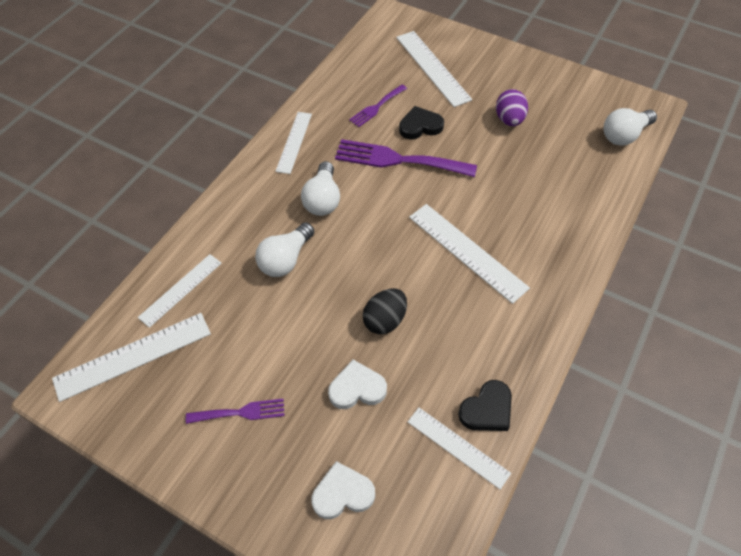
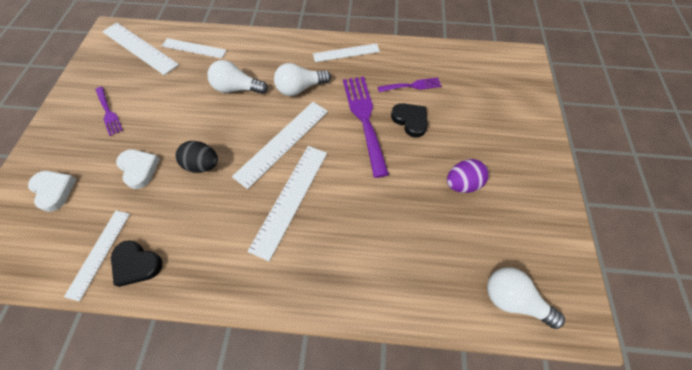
camera: 65 degrees right, 5 degrees up
purple fork [349,85,407,127] -> purple fork turned 150 degrees clockwise [378,78,441,92]
white ruler [396,31,472,107] -> white ruler moved to [232,102,328,189]

